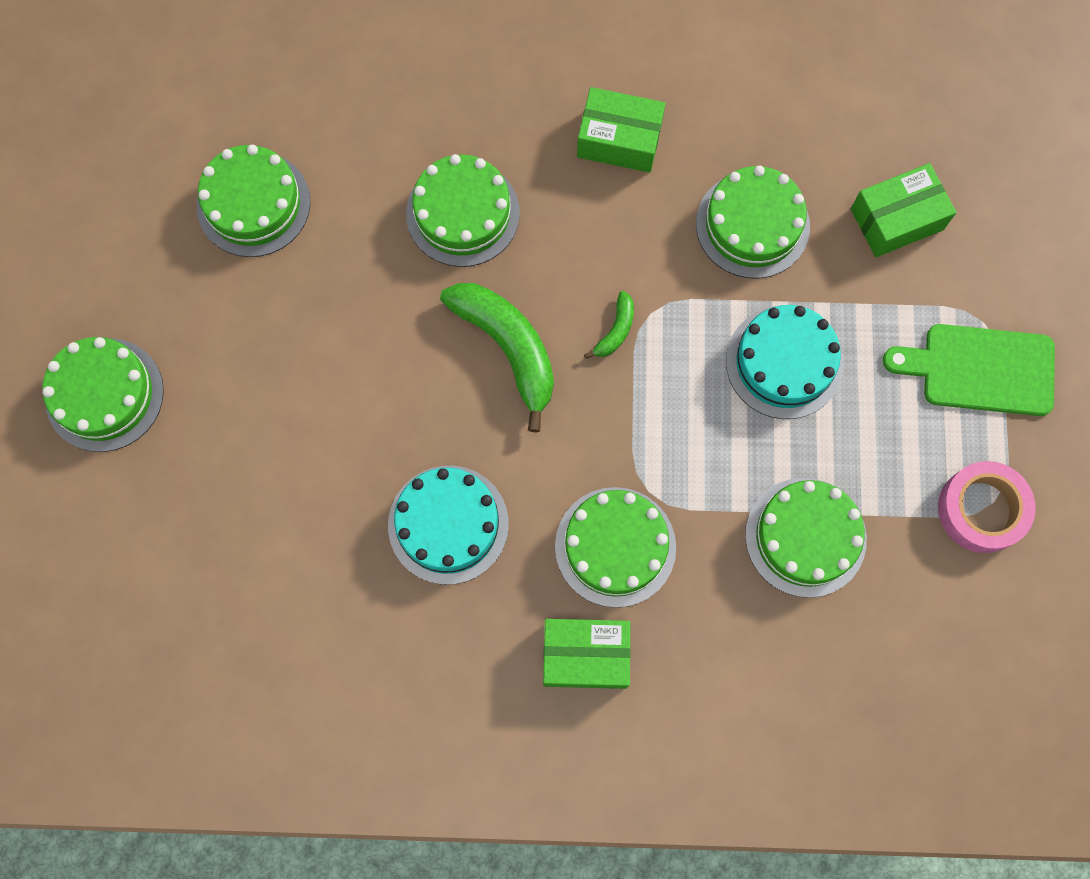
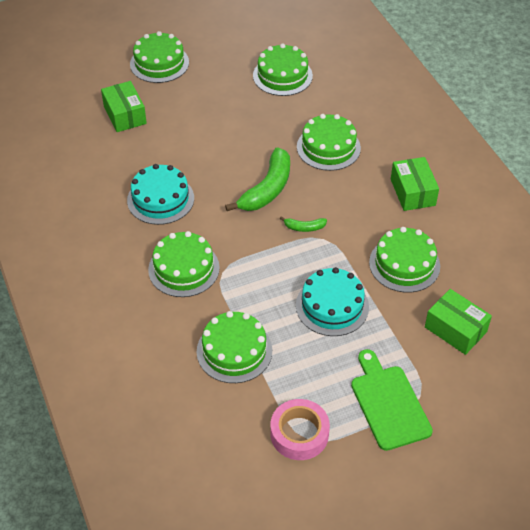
camera: 65 degrees right, 25 degrees down
green box [543,619,631,689] -> green box moved to [101,81,147,132]

